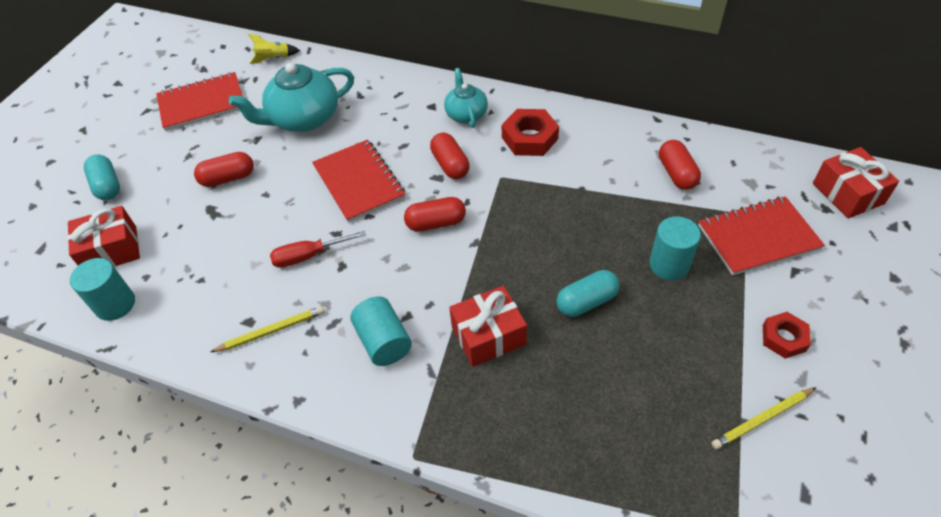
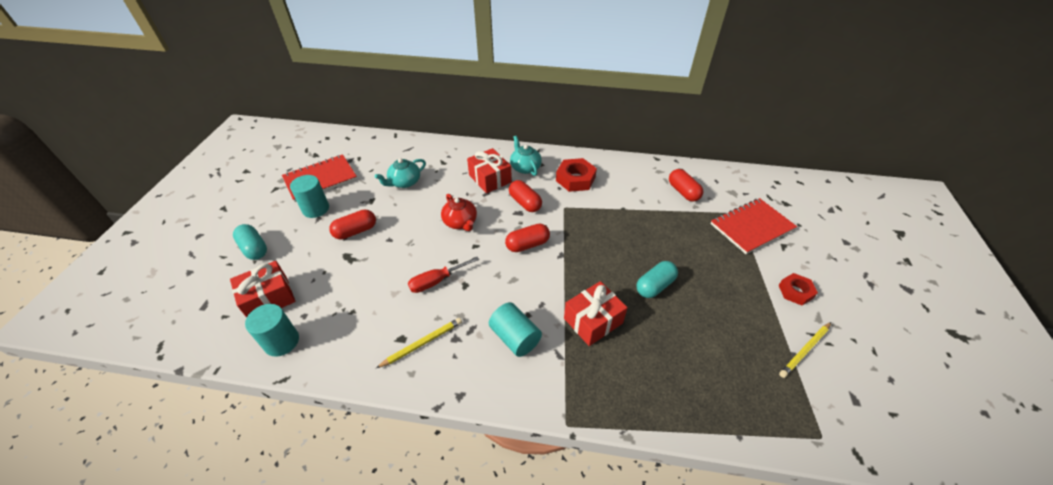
camera: 15 degrees left, 5 degrees down
turquoise teapot [229,63,354,132] -> turquoise teapot [375,158,426,188], size x0.59
yellow rocket [248,34,300,64] -> none
red notebook [312,140,405,223] -> red teapot [441,194,477,231]
turquoise cylinder [649,216,701,280] -> turquoise cylinder moved to [290,175,329,218]
red gift [813,147,899,218] -> red gift moved to [467,148,512,193]

